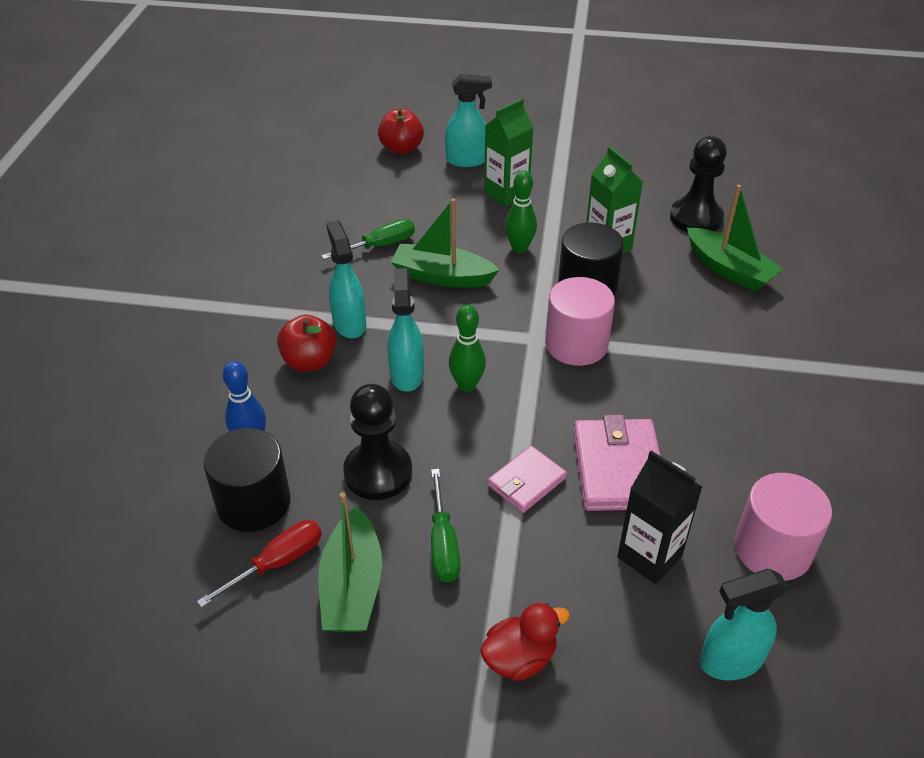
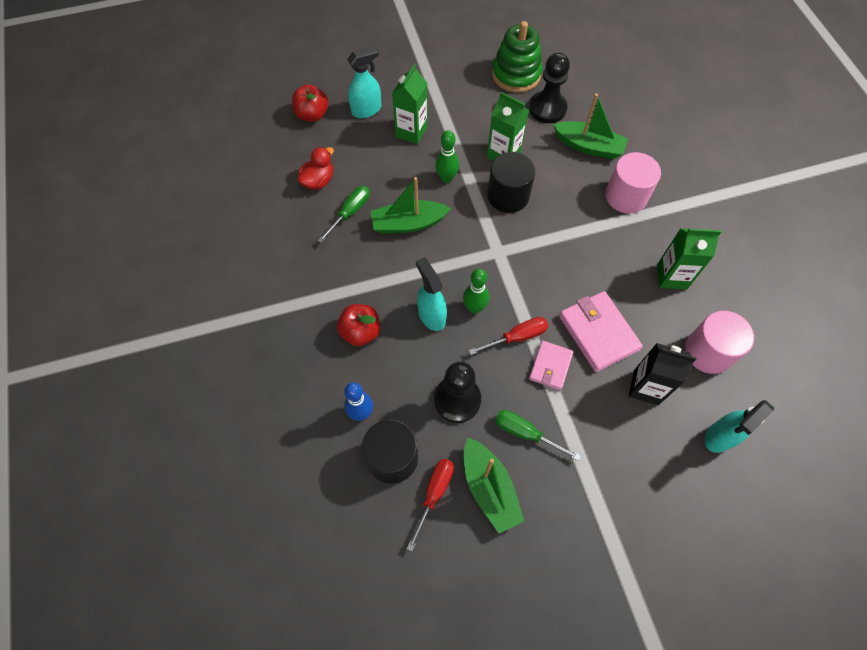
camera: 25 degrees left, 20 degrees up
turquoise spray bottle [326,220,366,338] -> none
green screwdriver [431,469,460,583] -> green screwdriver turned 150 degrees clockwise [495,410,581,461]
red duck [480,603,570,681] -> red duck moved to [298,147,334,190]
pink cylinder [545,277,615,366] -> pink cylinder moved to [605,152,661,213]
none -> red screwdriver [469,317,548,355]
none -> green stacking toy [492,21,543,92]
none -> green carton [657,228,721,290]

